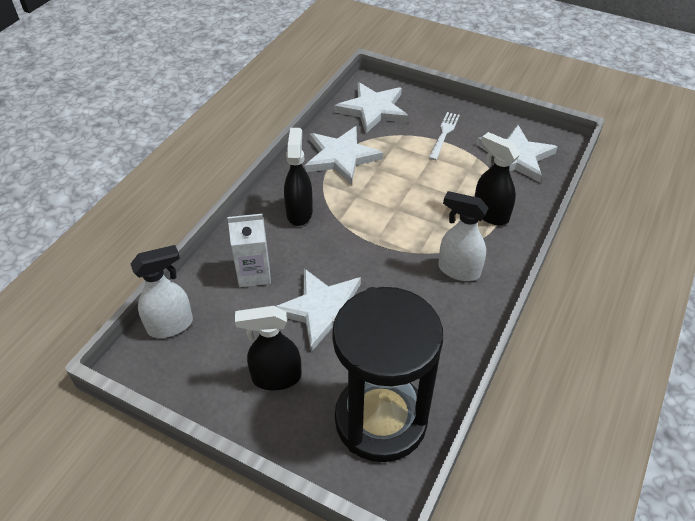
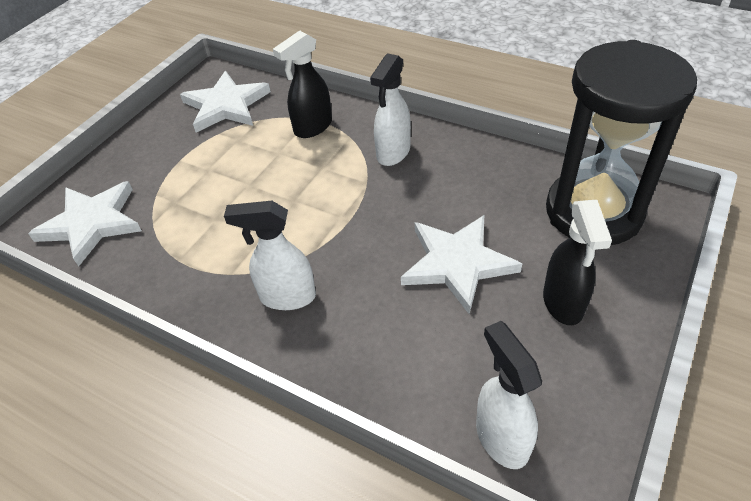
camera: 85 degrees left, 0 degrees up
white carton [227,214,271,287] -> none
black spray bottle [284,128,313,226] -> white spray bottle [224,201,316,310]
white star [305,126,383,185] -> none
white fork [429,112,460,160] -> none

